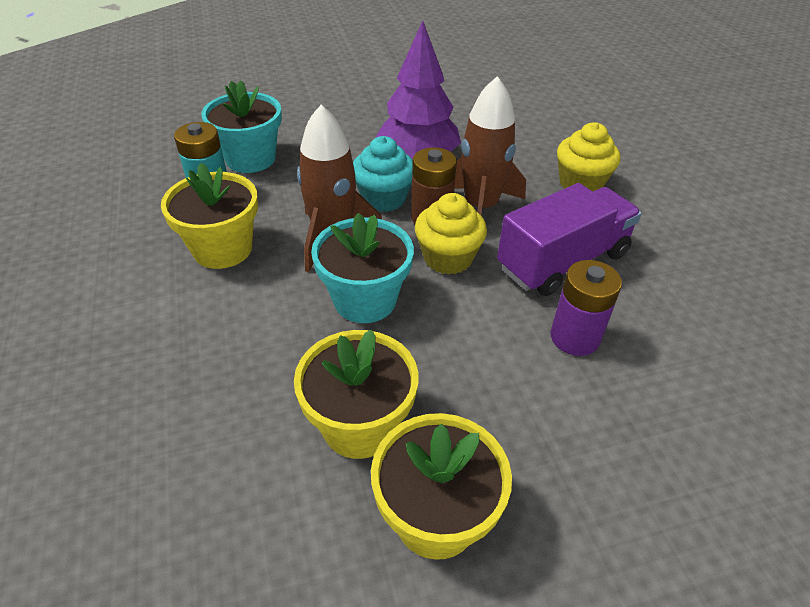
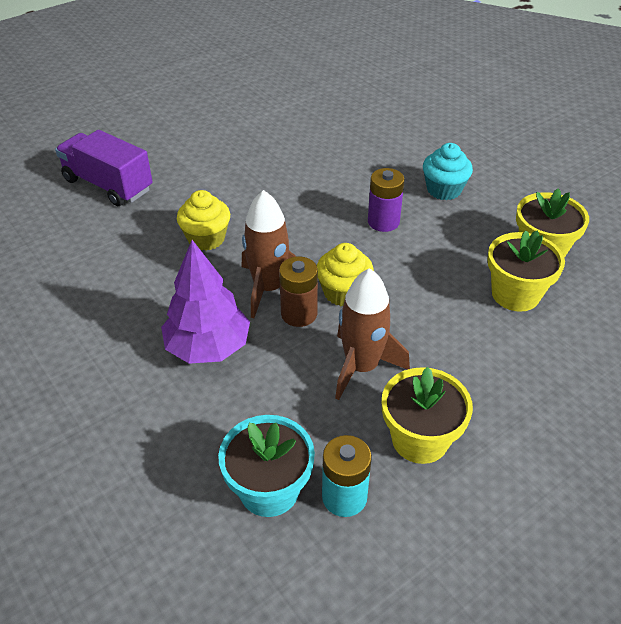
camera: 110 degrees left, 0 degrees up
turquoise flower pot [311,213,414,323] -> none
turquoise cupcake [353,136,413,212] -> turquoise cupcake moved to [423,143,473,200]
purple truck [497,183,642,296] -> purple truck moved to [55,130,153,206]

